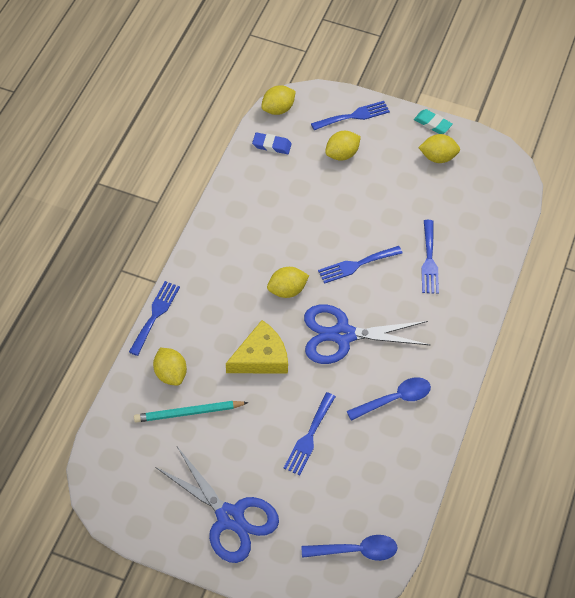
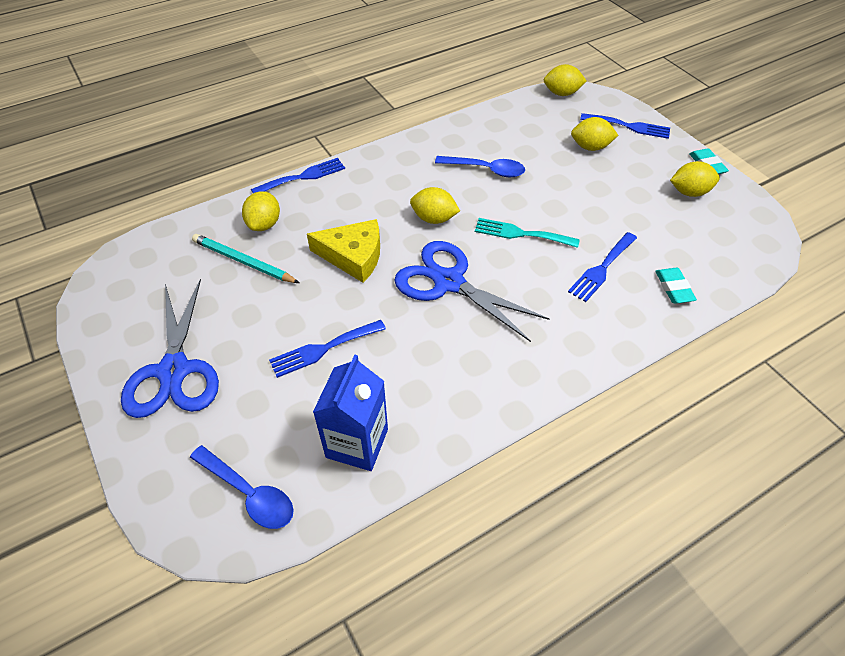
camera: 40 degrees right, 5 degrees down
blue eraser [252,132,292,154] -> none
blue fork [318,246,402,284] -> turquoise fork [475,218,580,248]
blue spoon [347,377,431,421] -> blue spoon moved to [435,156,525,177]
yellow lemon [418,134,460,163] -> yellow lemon turned 45 degrees counterclockwise [670,161,720,197]
none -> blue carton [313,355,388,471]
none -> turquoise eraser [655,268,697,303]

